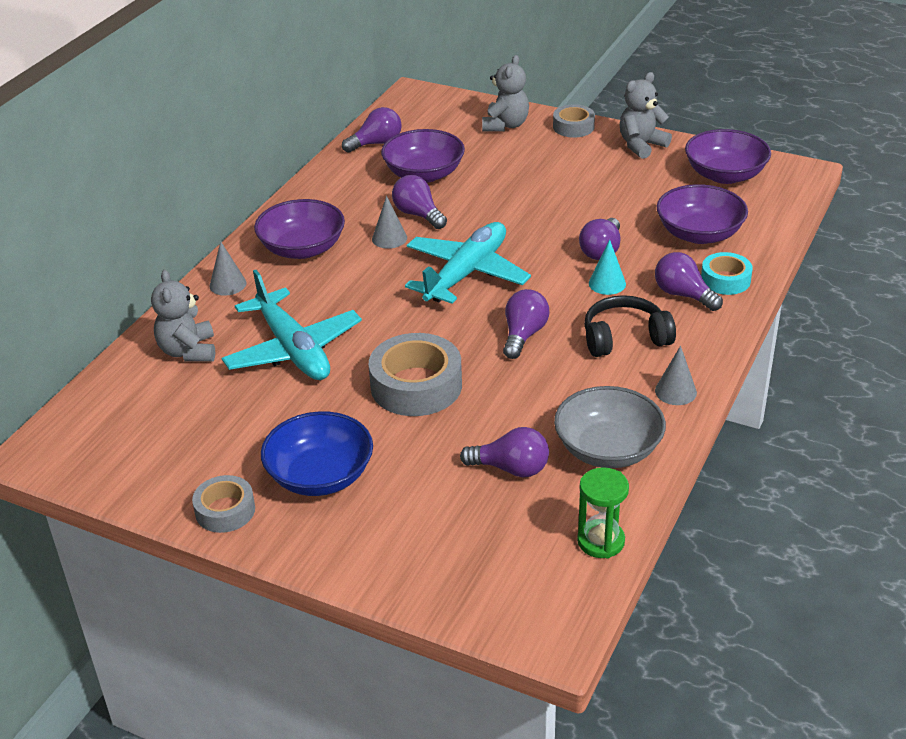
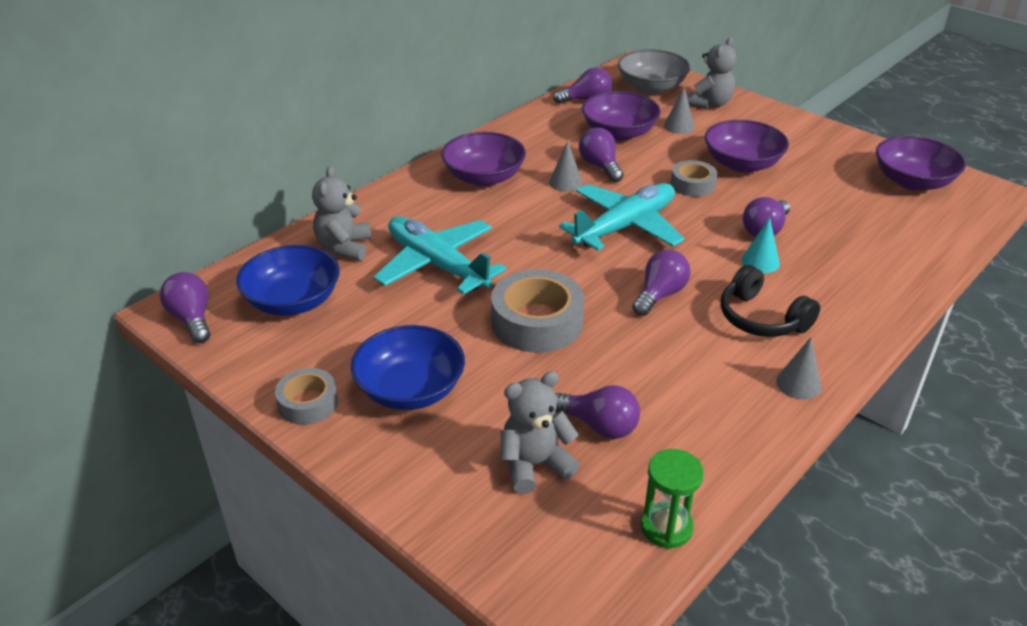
camera: 15 degrees right, 0 degrees up
grey cone [210,241,246,296] -> grey cone moved to [664,87,695,134]
turquoise plane [222,270,362,380] -> turquoise plane turned 150 degrees clockwise [374,216,507,295]
grey tape [553,104,595,138] -> grey tape moved to [671,160,717,197]
grey bowl [554,386,666,468] -> grey bowl moved to [618,49,691,94]
black headphones [584,295,676,357] -> black headphones turned 135 degrees counterclockwise [721,265,820,337]
grey teddy bear [620,72,672,159] -> grey teddy bear moved to [501,371,579,494]
purple light bulb [655,252,723,311] -> purple light bulb moved to [160,272,210,343]
purple bowl [657,184,748,244] -> purple bowl moved to [705,120,789,173]
turquoise tape [701,252,753,295] -> none
none -> blue bowl [236,245,340,316]

